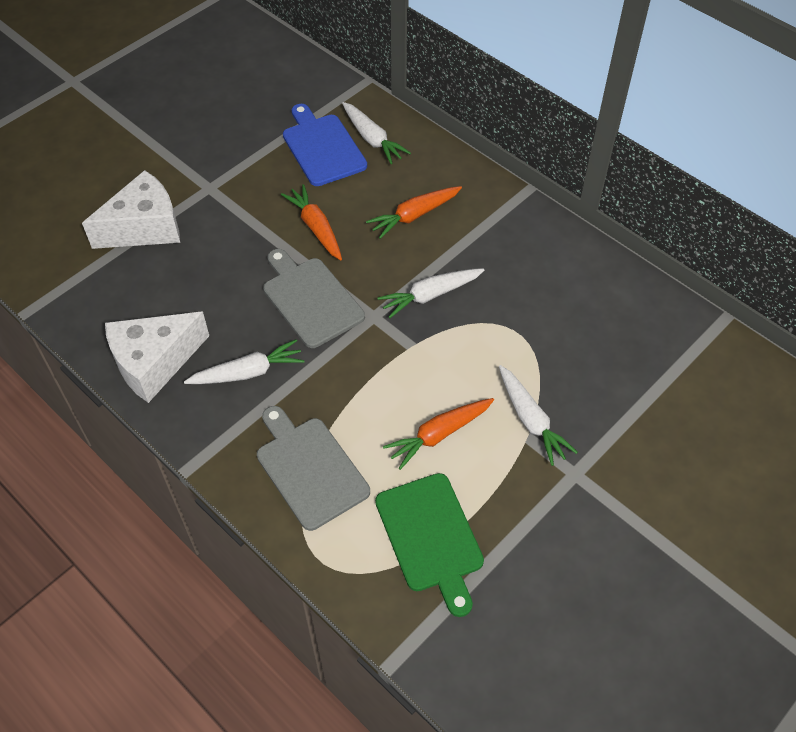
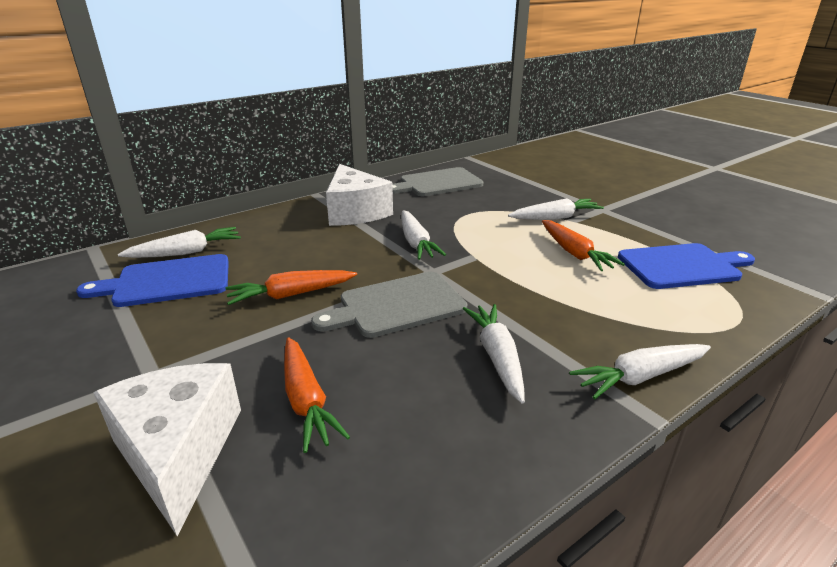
camera: 80 degrees left, 25 degrees down
white cheese [105,312,209,403] -> white cheese moved to [326,164,393,226]
grey cutting board [257,406,370,531] -> grey cutting board moved to [392,167,483,196]
orange carrot [366,186,462,239] -> orange carrot moved to [284,337,350,453]
green cutting board [375,473,484,617] -> blue cutting board [618,243,755,289]
none -> white carrot [569,344,711,399]

